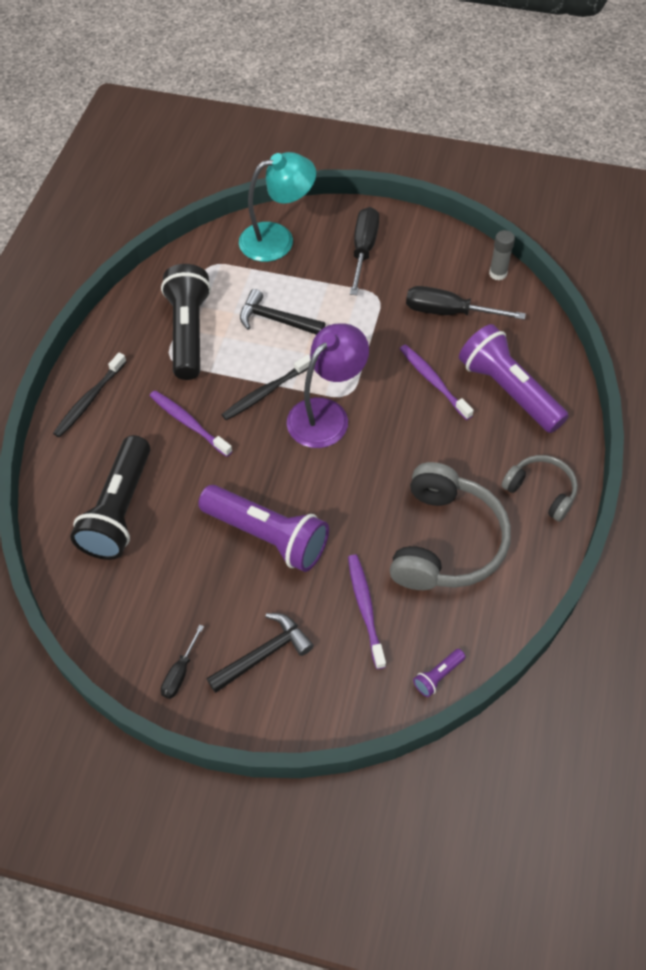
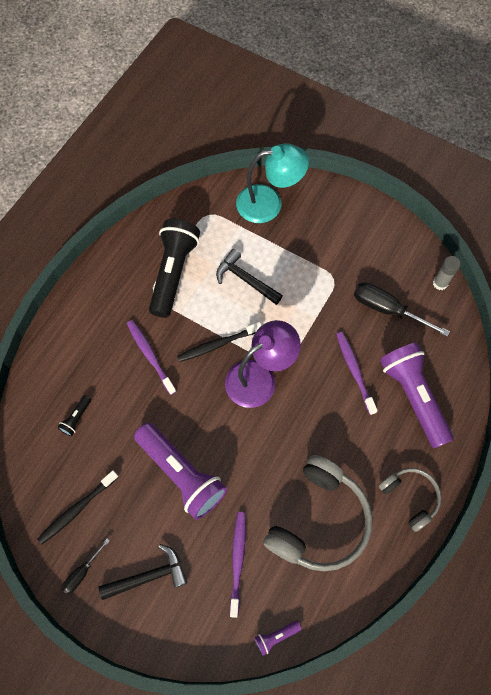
camera: 15 degrees right, 10 degrees up
black toothbrush [53,353,127,438] -> black toothbrush moved to [37,470,119,544]
black flashlight [70,435,150,560] -> black flashlight [57,395,91,436], size x0.41
black screwdriver [350,207,379,295] -> none

